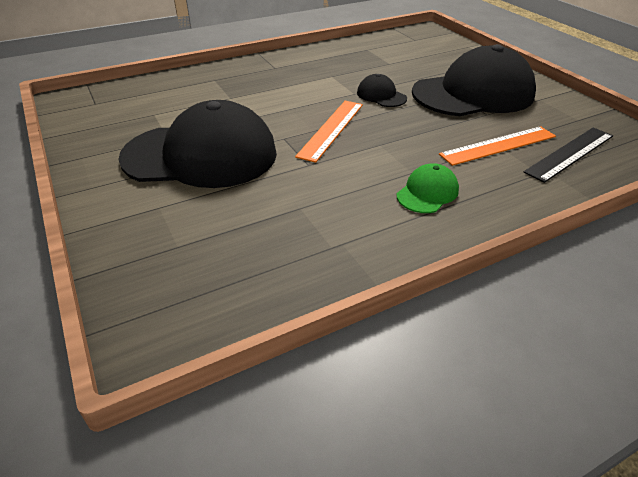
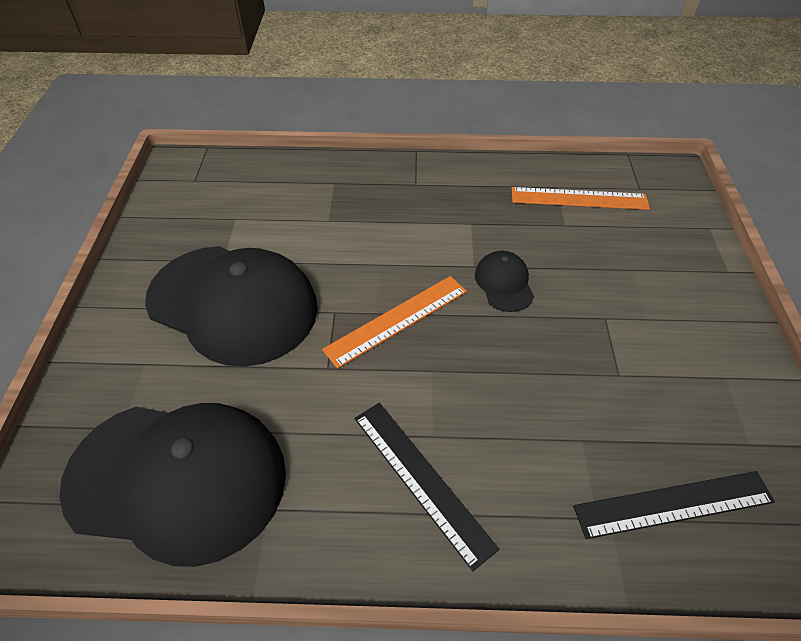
camera: 30 degrees right, 10 degrees up
green cap [396,163,459,213] -> black ruler [355,403,500,571]
black cap [412,44,536,116] -> black cap moved to [59,403,286,567]
orange ruler [439,126,556,166] -> orange ruler moved to [512,187,650,210]

